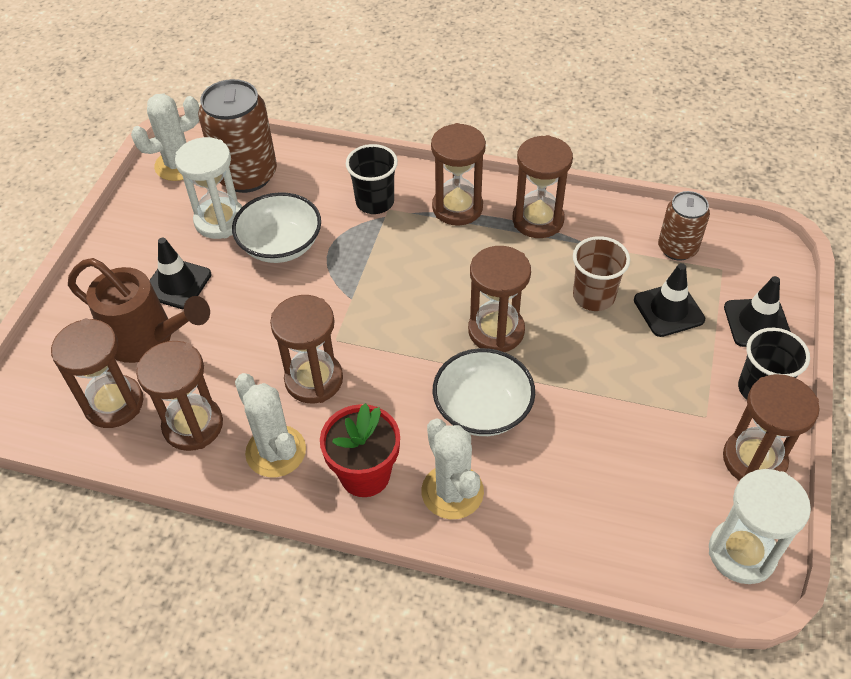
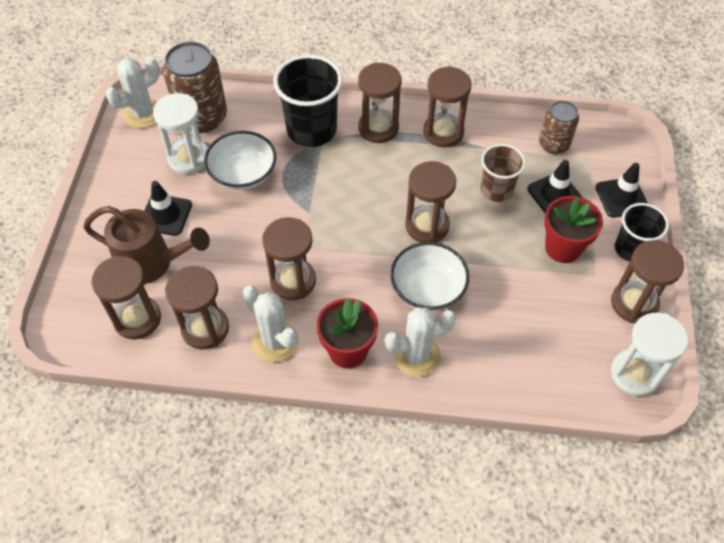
camera: 10 degrees left, 5 degrees up
black cup [346,144,398,214] -> black cup [273,55,343,147], size x1.61
white cactus [421,419,484,519] -> white cactus turned 75 degrees counterclockwise [385,307,456,377]
none -> red flower pot [544,196,603,263]

